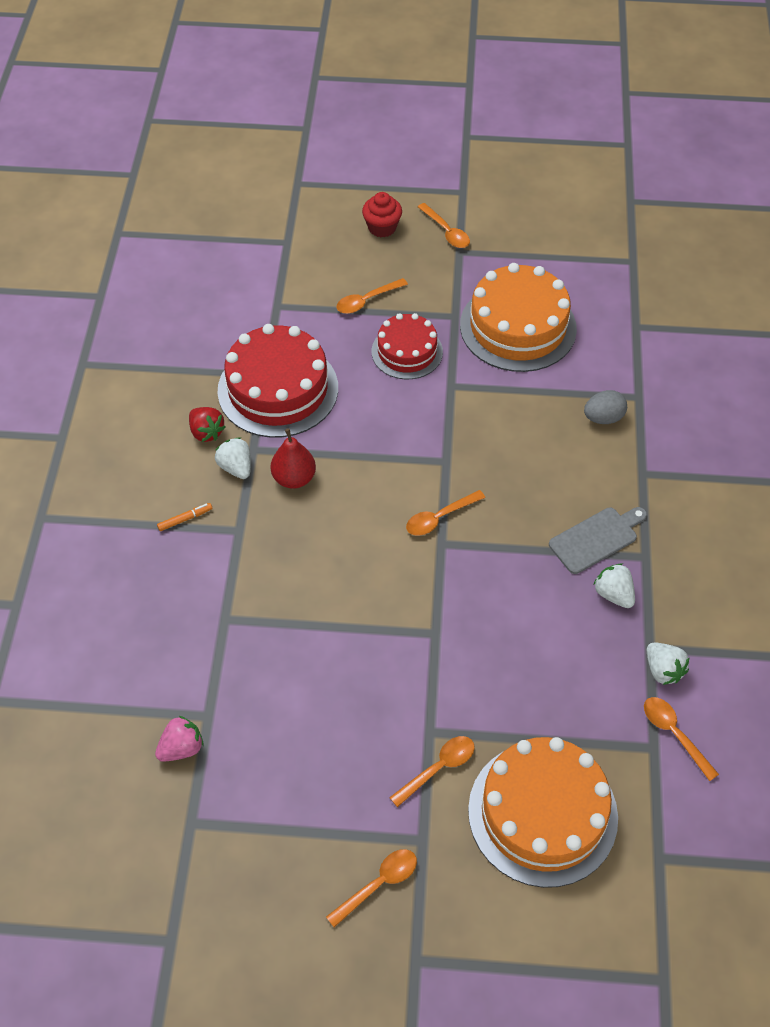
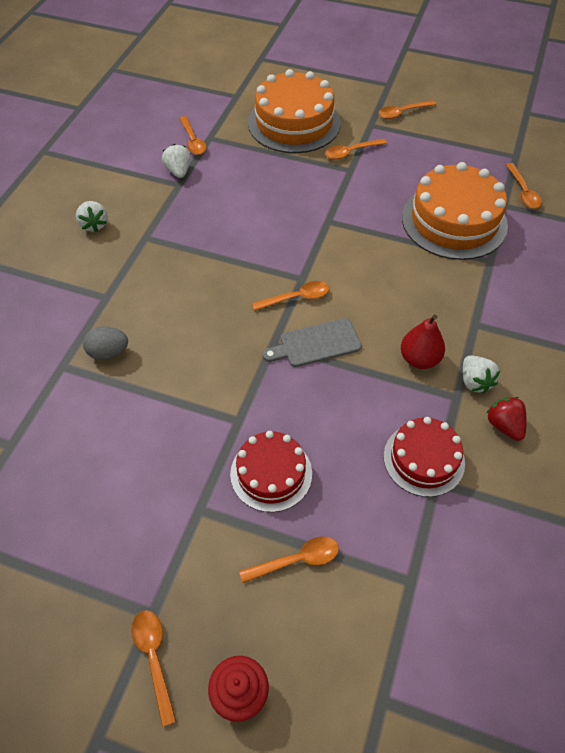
camera: 165 degrees left, 0 degrees up
pink strawberry [155,716,204,762] -> orange spoon [506,163,542,209]
orange marker [157,503,212,531] -> none
red cake [218,324,338,438] -> red cake [384,417,465,497], size x0.60
orange cake [460,263,577,372] -> orange cake moved to [402,162,508,260]
grey cutting board [549,507,647,574] -> grey cutting board moved to [262,318,362,367]
white strawberry [593,563,635,608] -> white strawberry moved to [76,201,108,232]

